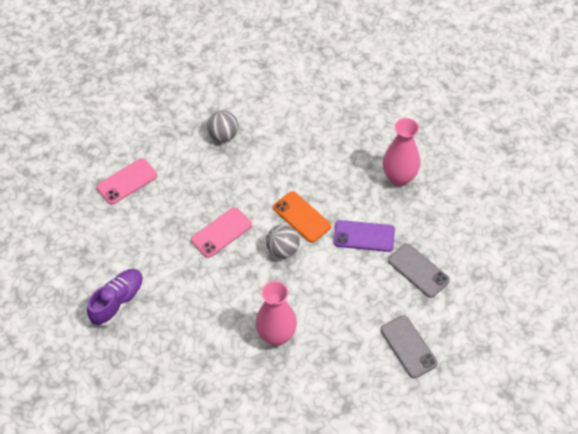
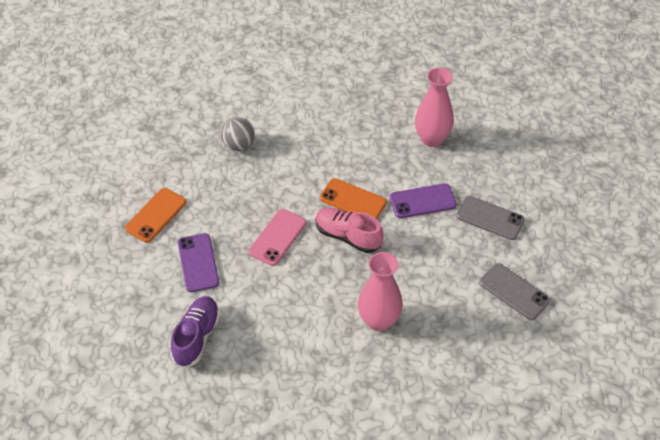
camera: 20 degrees left, 5 degrees down
pink phone [97,158,157,205] -> orange phone [125,188,186,243]
grey ball [266,225,300,258] -> pink shoe [316,207,384,253]
none -> purple phone [178,233,219,292]

